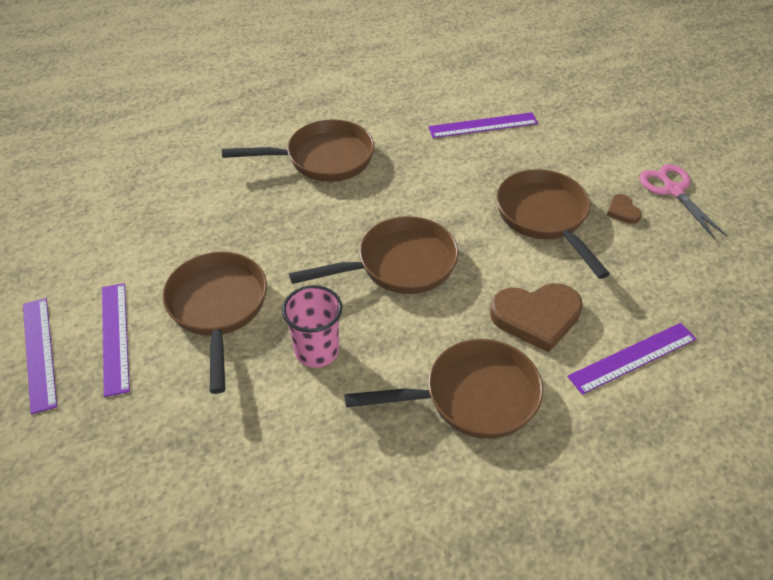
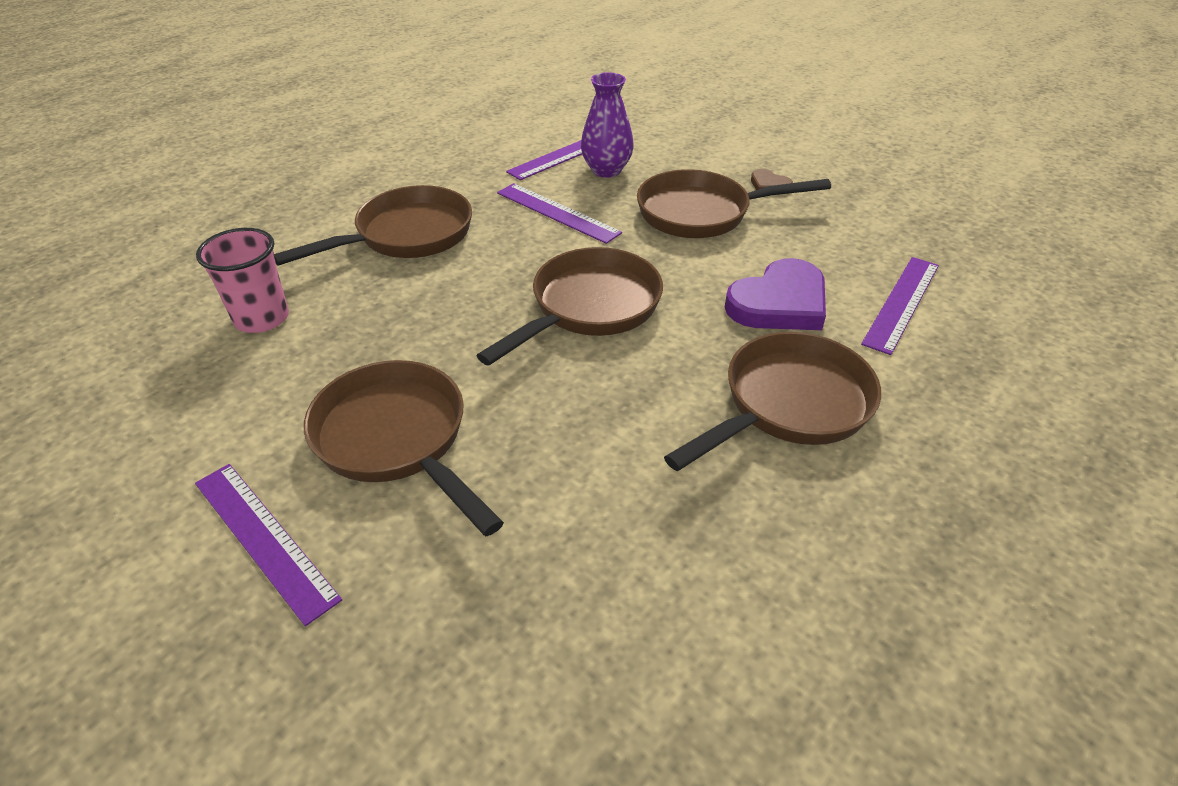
camera: 30 degrees left, 5 degrees down
purple ruler [23,298,57,414] -> purple ruler moved to [497,183,622,244]
pink cup [282,285,342,368] -> pink cup moved to [196,228,289,333]
brown heart [490,283,583,353] -> purple heart [725,258,826,330]
brown pan [496,169,610,279] -> brown pan turned 45 degrees counterclockwise [637,169,831,238]
pink scissors [639,164,727,239] -> none
none -> purple vase [581,72,634,178]

